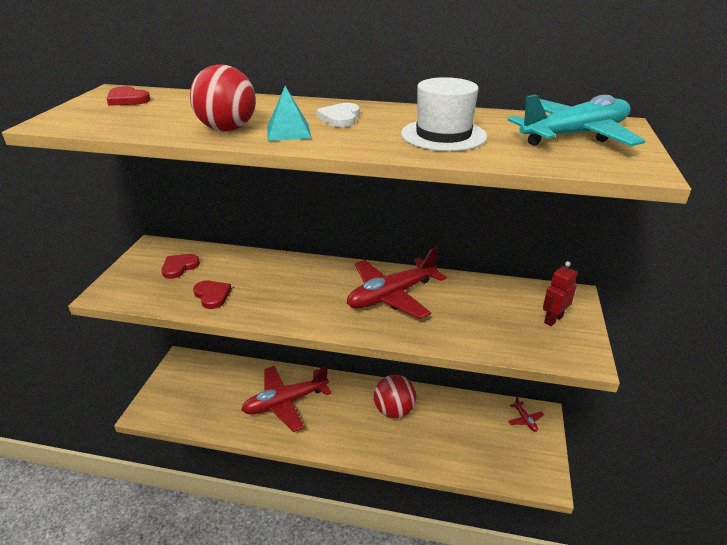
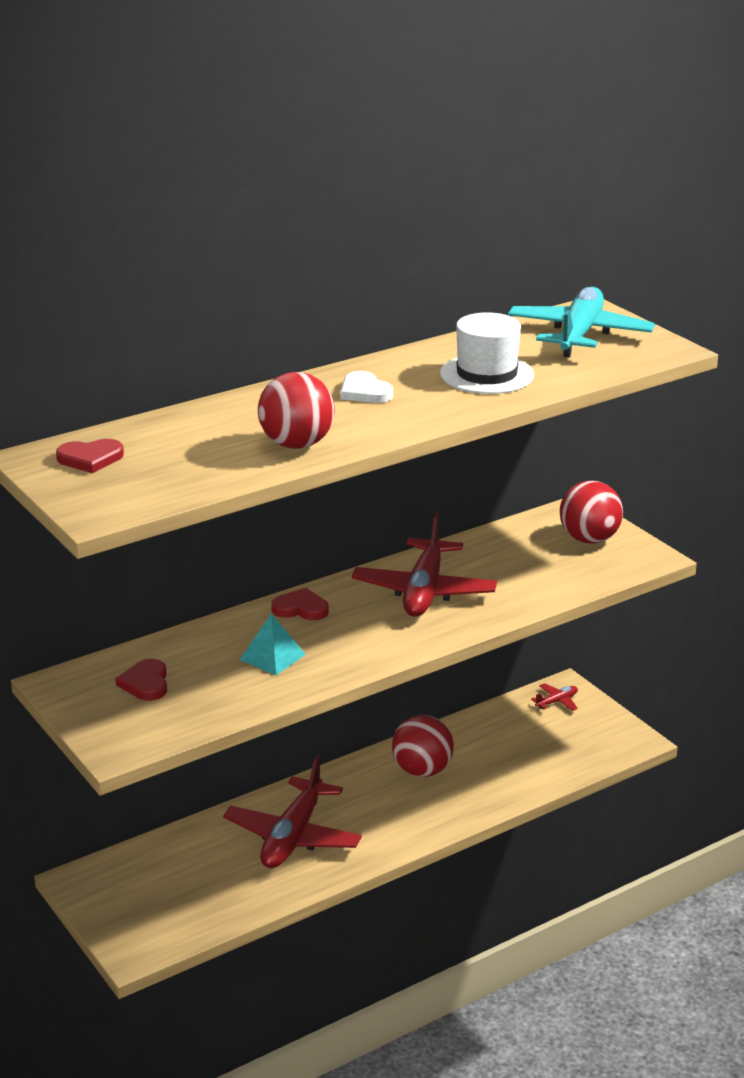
camera: 45 degrees left, 5 degrees down
red heart [193,281,232,309] -> red heart moved to [271,588,329,620]
turquoise pyramid [267,86,312,141] -> turquoise pyramid moved to [240,614,306,675]
red plane [508,397,544,432] -> red plane turned 60 degrees counterclockwise [531,683,578,711]
red robot [543,261,577,326] -> red ball [560,480,623,543]

